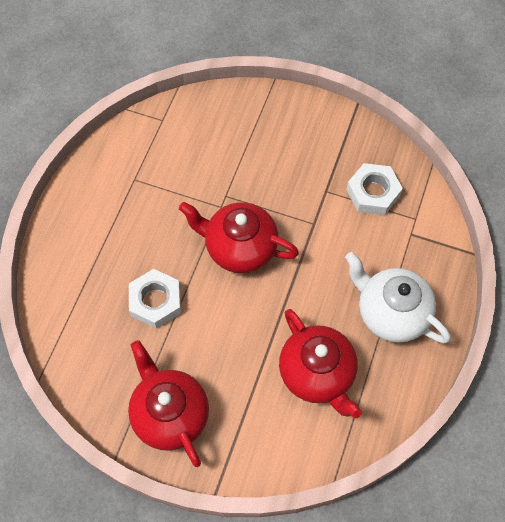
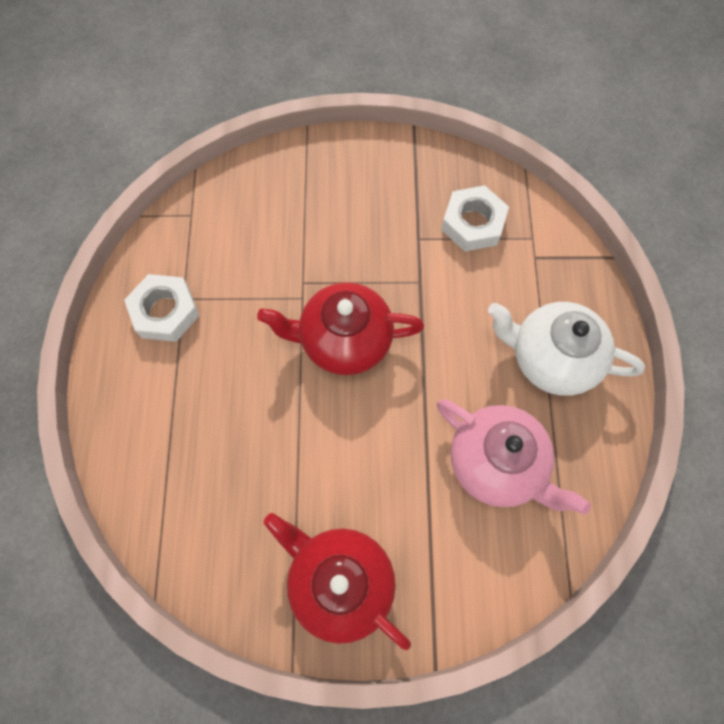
camera: 20 degrees left, 5 degrees up
white nut [129,269,181,329] -> white nut moved to [124,274,200,342]
red teapot [279,309,362,418] -> pink teapot [437,399,591,515]

